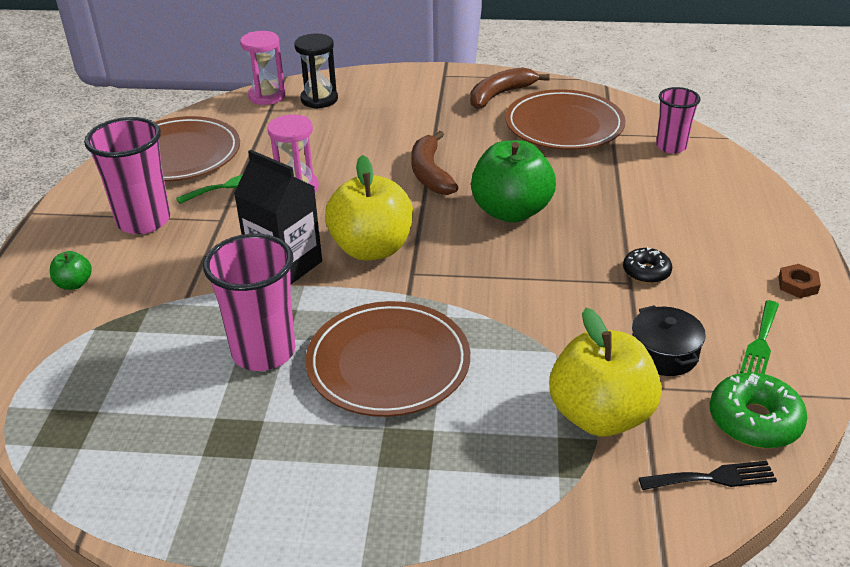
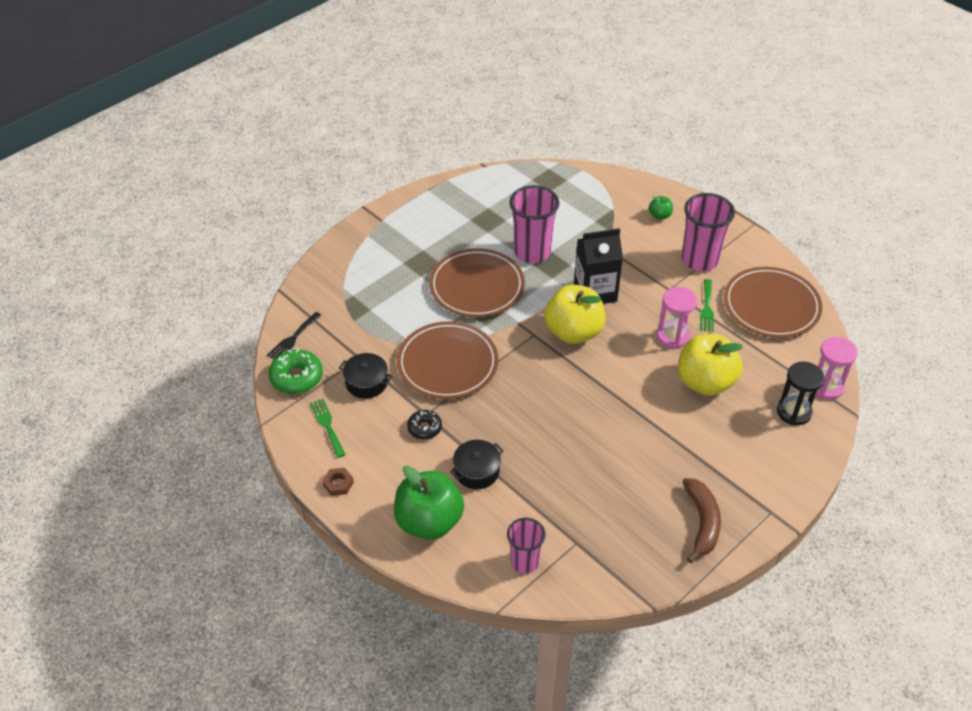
camera: 130 degrees right, 10 degrees up
brown banana [411,131,459,195] -> none
green apple [471,140,556,223] -> green apple moved to [394,466,464,540]
brown plate [505,89,625,150] -> brown plate moved to [397,321,498,399]
yellow apple [549,308,662,436] -> yellow apple moved to [678,334,743,396]
none -> black pot [450,440,503,489]

